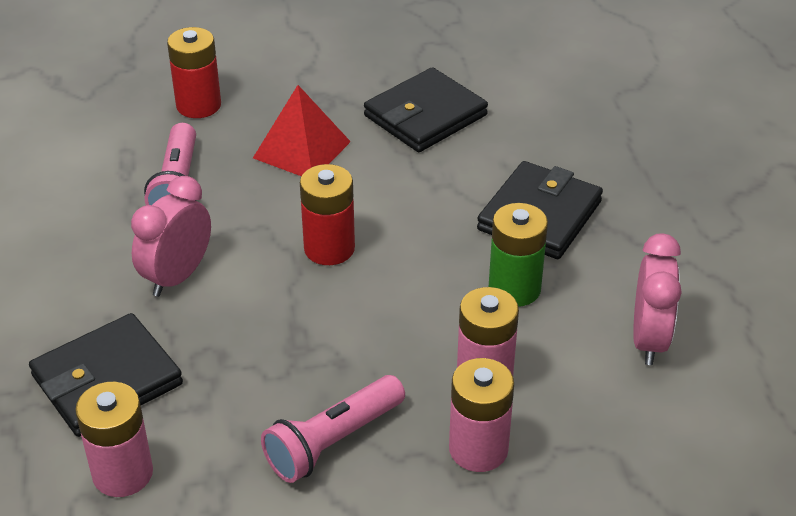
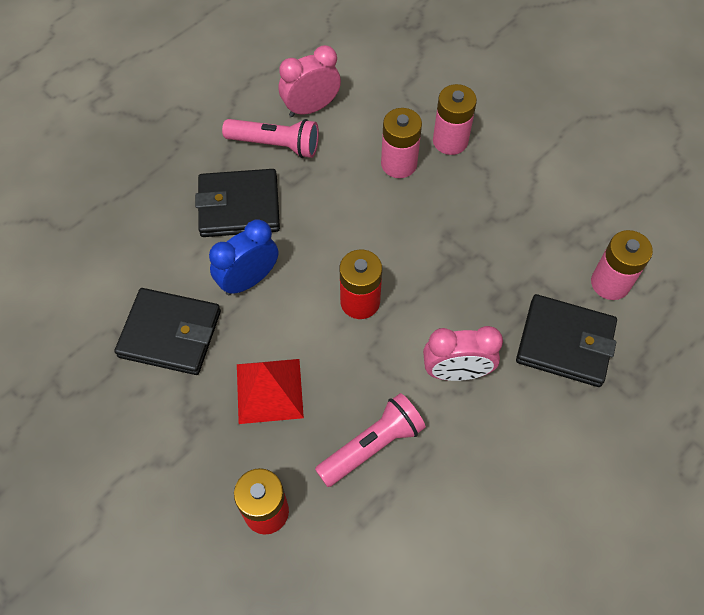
camera: 125 degrees left, 20 degrees up
pink flashlight [261,375,405,483] -> pink flashlight moved to [222,119,319,158]
green battery [489,203,548,307] -> none
none -> blue clock [209,219,278,295]

